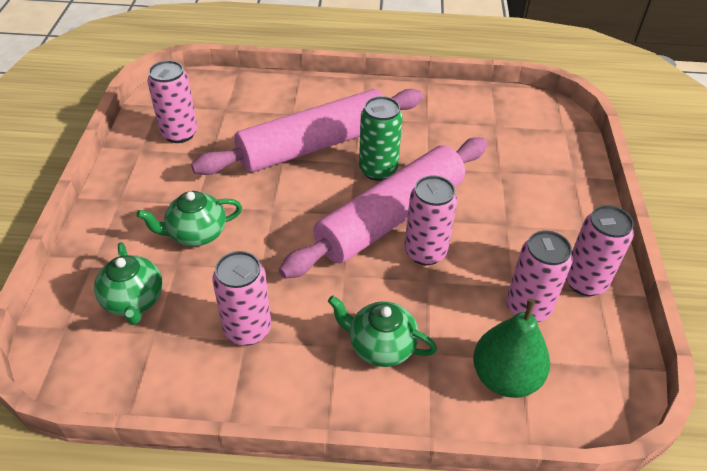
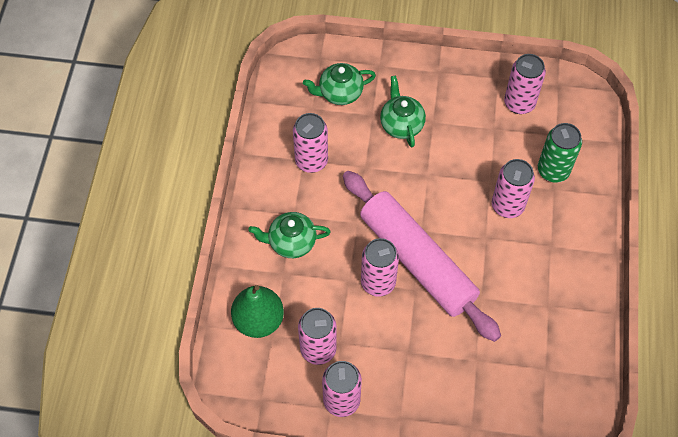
camera: 95 degrees right, 15 degrees up
pink rolling pin [191,89,423,175] -> pink can [492,159,535,218]
green teapot [328,296,437,367] -> green teapot turned 120 degrees counterclockwise [248,212,331,258]
green can [359,96,403,181] -> green can moved to [538,123,582,183]

